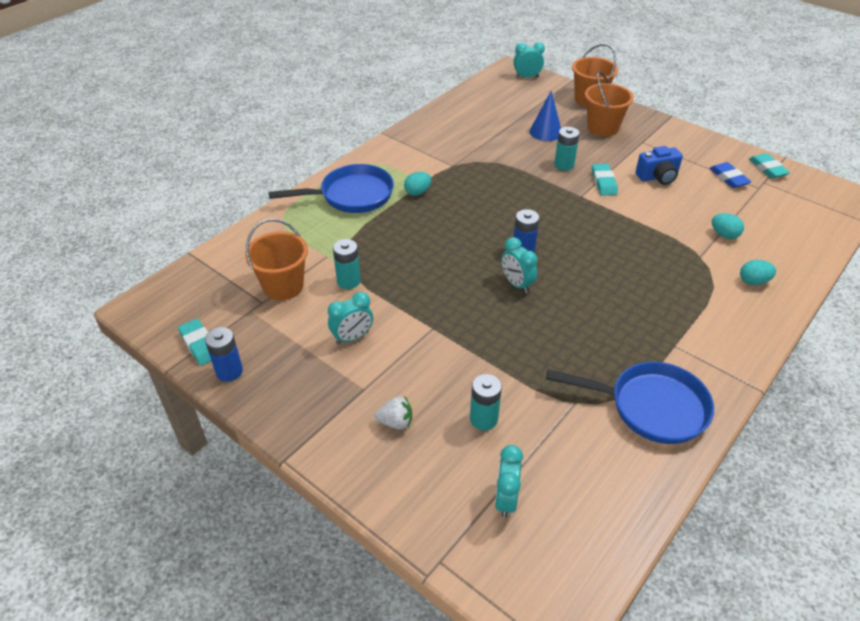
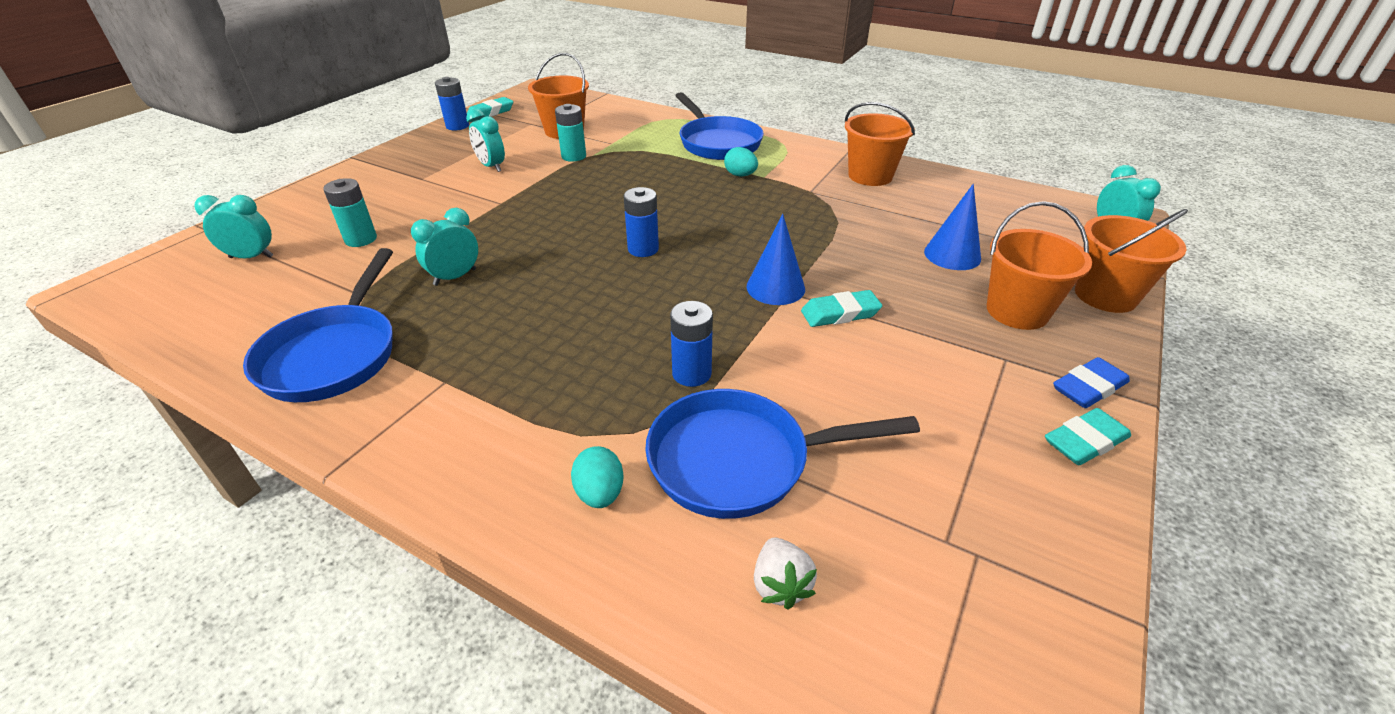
camera: 80 degrees right, 5 degrees down
white strawberry [374,396,412,430] -> white strawberry moved to [754,537,817,610]
turquoise clock [501,237,537,293] -> turquoise clock moved to [411,208,478,286]
turquoise battery [554,127,580,171] -> none
blue camera [635,146,683,185] -> none
blue eraser [709,162,751,188] -> blue eraser moved to [1053,357,1130,408]
turquoise egg [712,213,744,239] -> blue pan [645,389,920,519]
turquoise eraser [749,153,790,178] -> turquoise eraser moved to [1045,408,1131,465]
none -> blue battery [670,301,713,387]
none -> blue cone [746,214,805,305]
none -> orange bucket [845,102,915,186]

